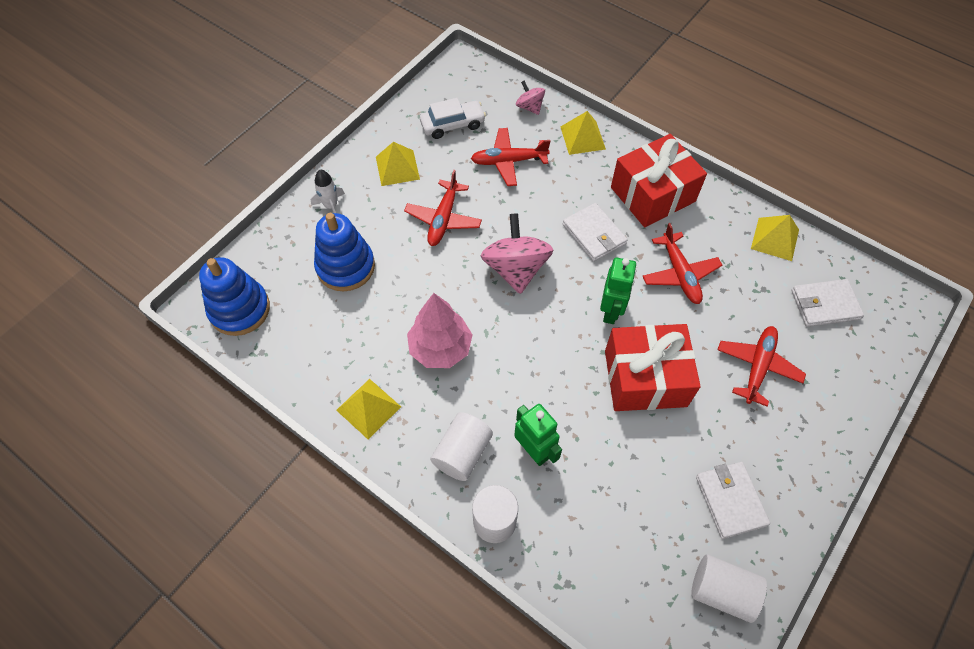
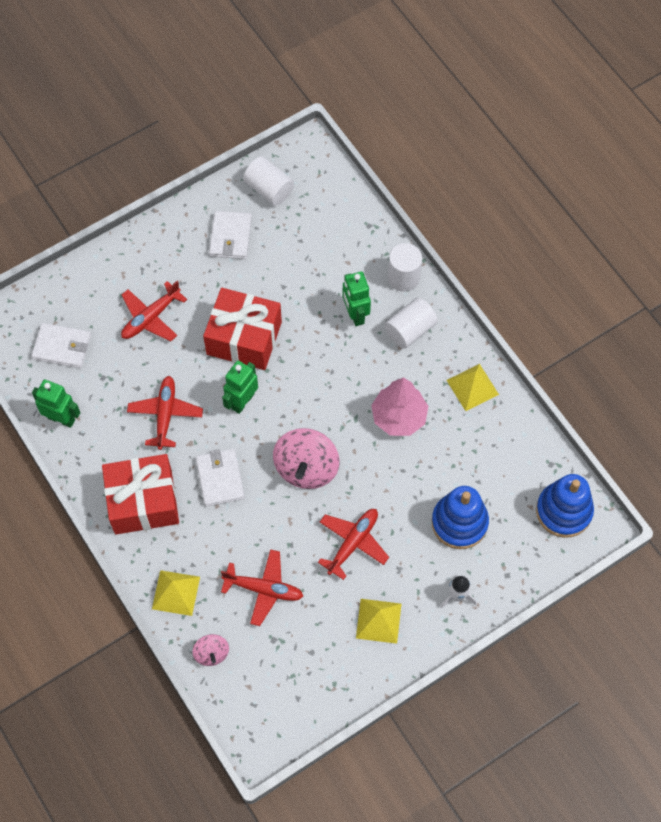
camera: 160 degrees left, 5 degrees up
white car [420,98,486,139] -> none
yellow pyramid [751,215,799,261] -> green robot [32,379,80,428]

